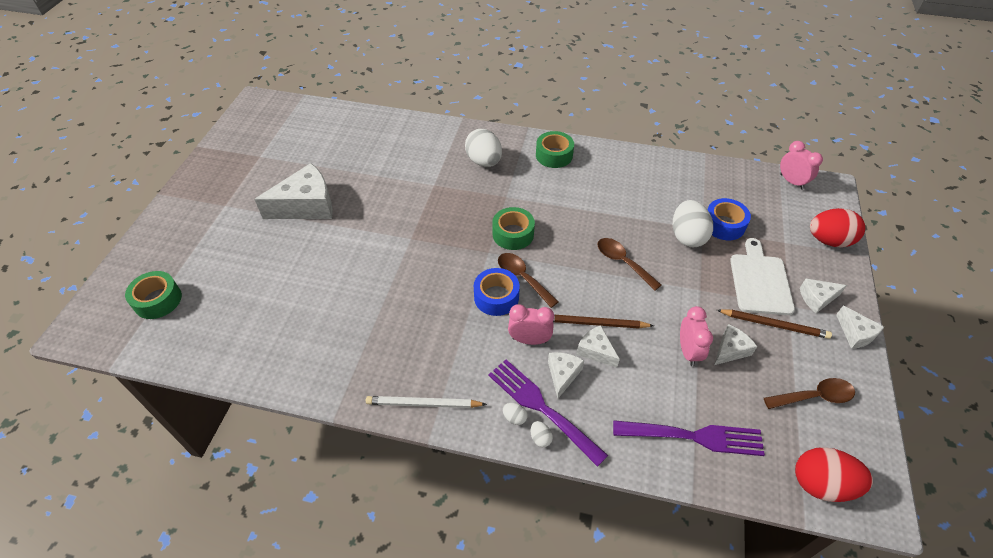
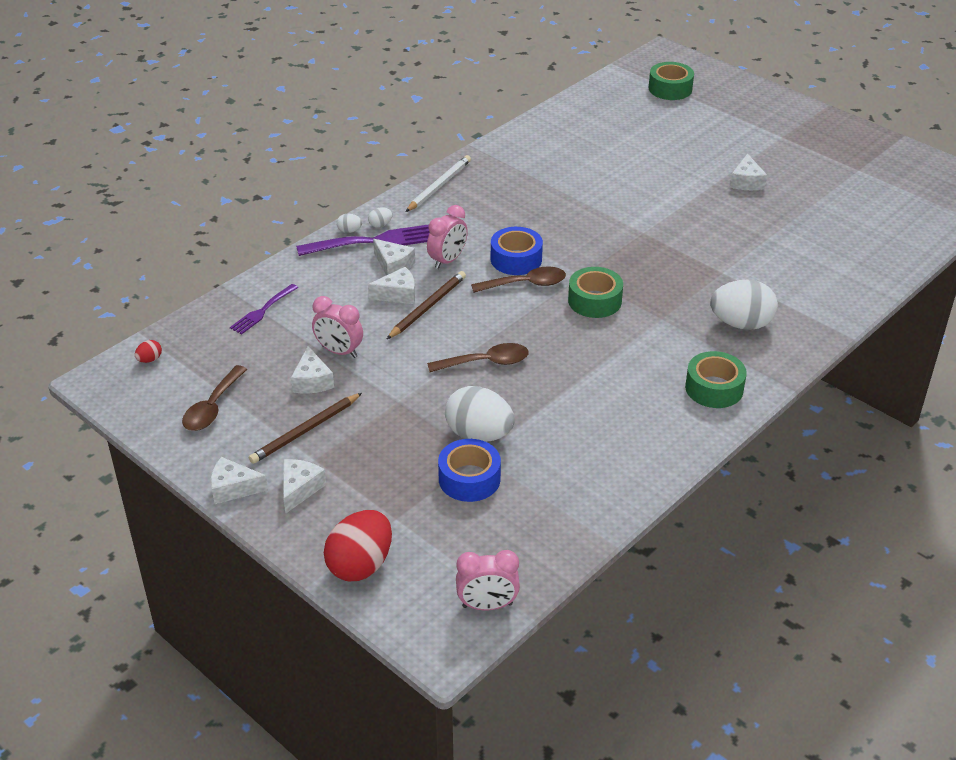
camera: 120 degrees right, 10 degrees down
white cheese [254,163,333,219] -> white cheese [730,153,767,190], size x0.51
purple fork [613,420,765,456] -> purple fork [230,284,298,334], size x0.58
white cutting board [730,238,795,315] -> none
red egg [795,447,873,502] -> red egg [135,340,162,363], size x0.42

